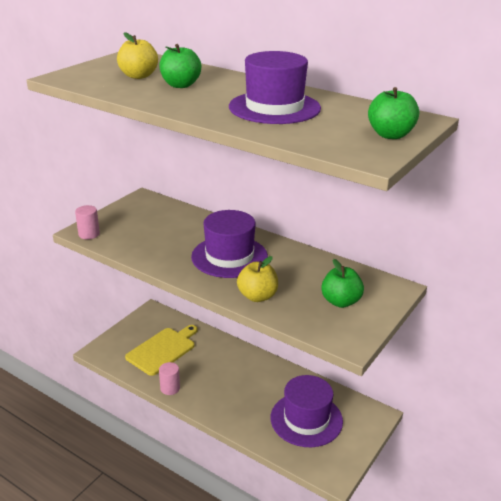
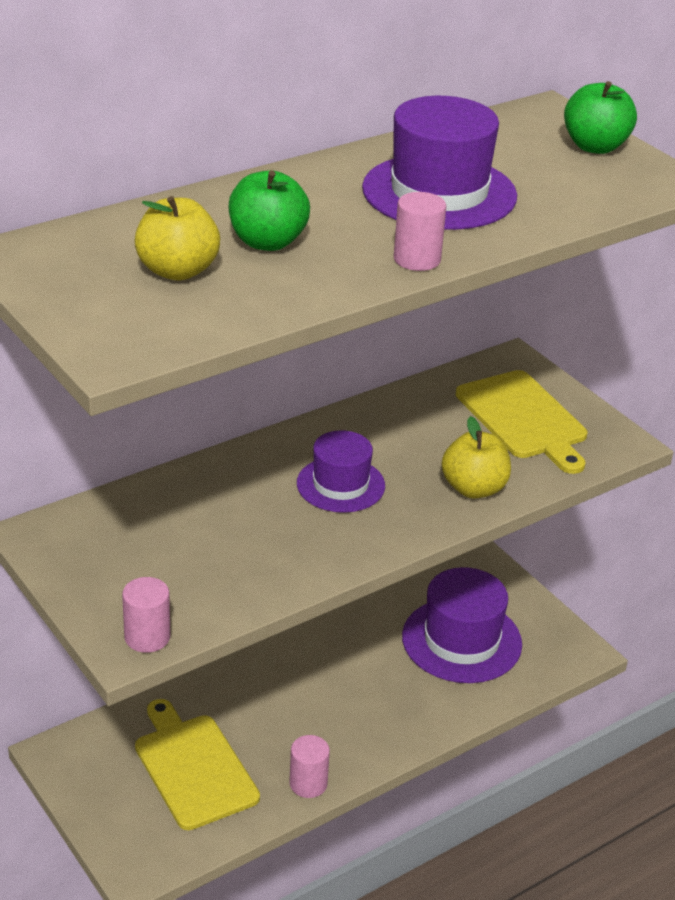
camera: 70 degrees left, 5 degrees up
purple hat [191,210,268,278] -> purple hat [297,430,385,513], size x0.63
green apple [321,259,364,308] -> yellow cutting board [456,370,587,474]
none -> pink cylinder [394,192,446,271]

